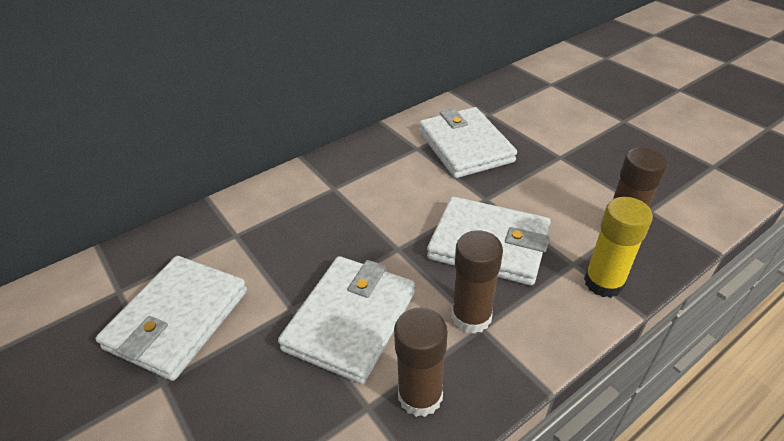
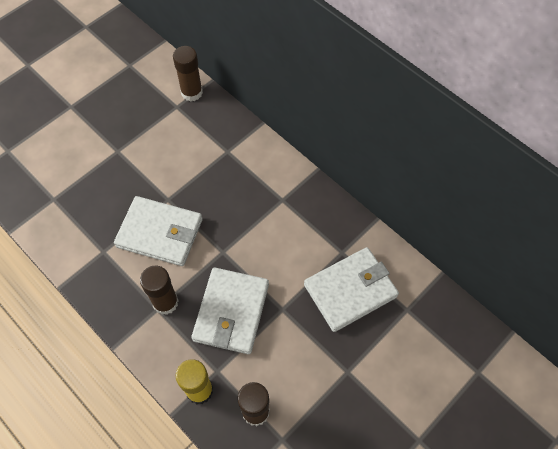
camera: 80 degrees right, 20 degrees up
white wallet [95,256,247,381] -> none
brown glue stick [394,308,448,417] -> brown glue stick moved to [173,46,203,102]

